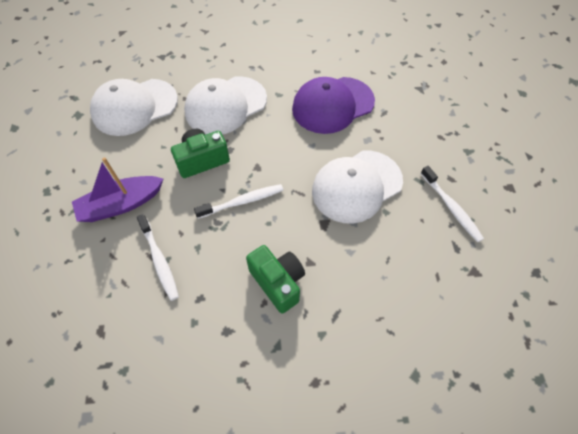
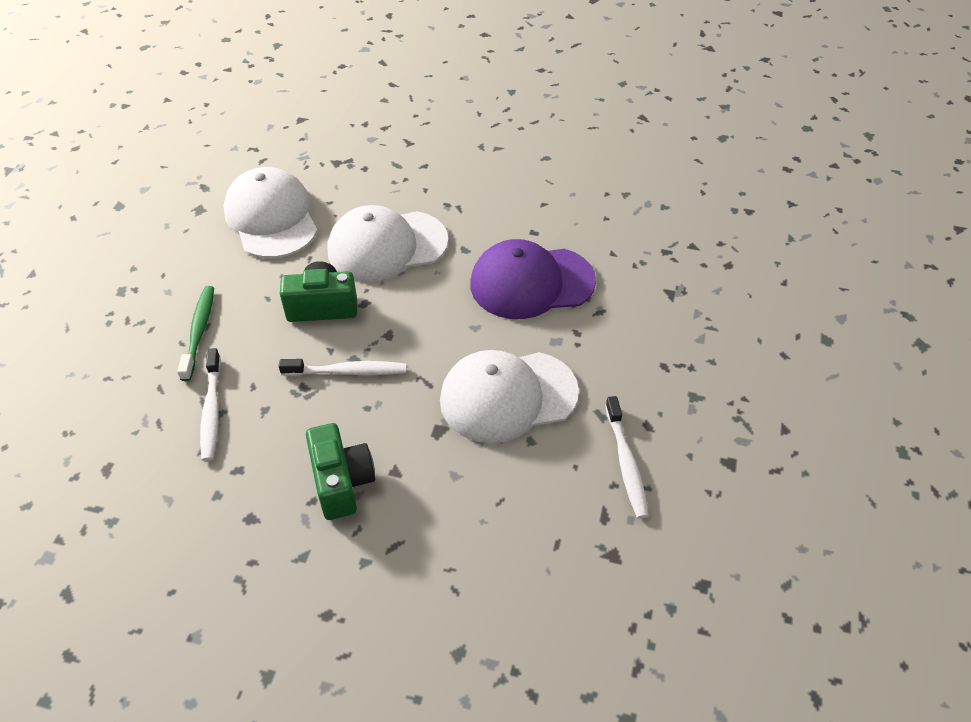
camera: 20 degrees right, 10 degrees down
purple boat [72,157,163,222] -> green toothbrush [177,286,214,381]
white cap [90,79,178,136] -> white cap turned 75 degrees clockwise [223,167,318,258]

